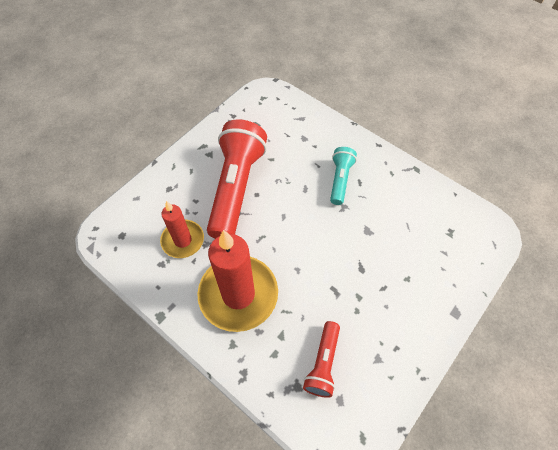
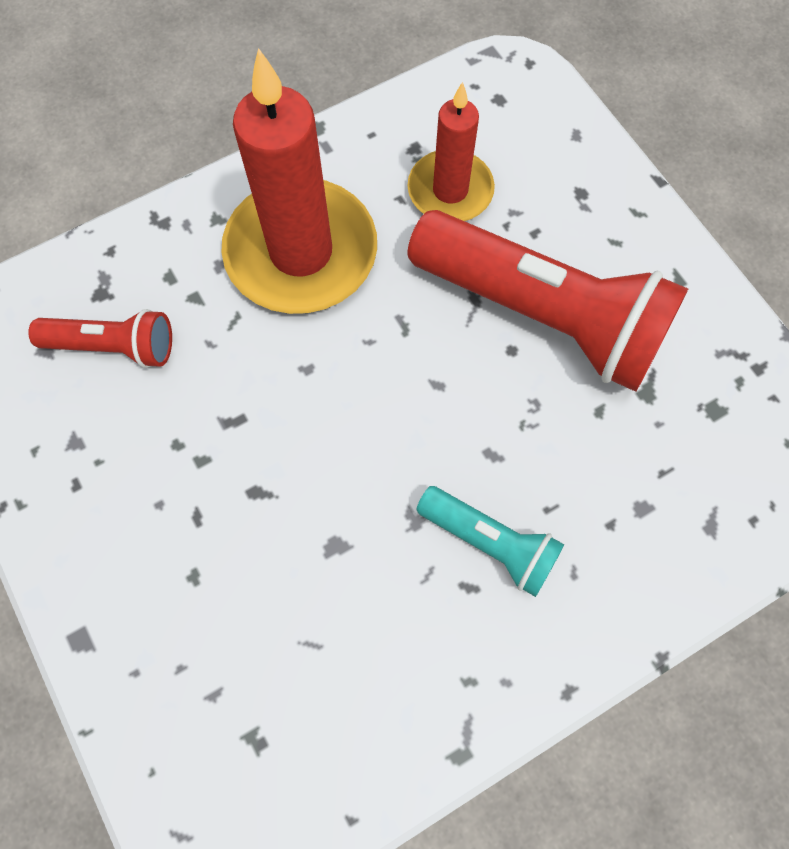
camera: 110 degrees right, 10 degrees up
red flashlight [303,321,340,398] -> red flashlight turned 150 degrees clockwise [28,309,172,368]

